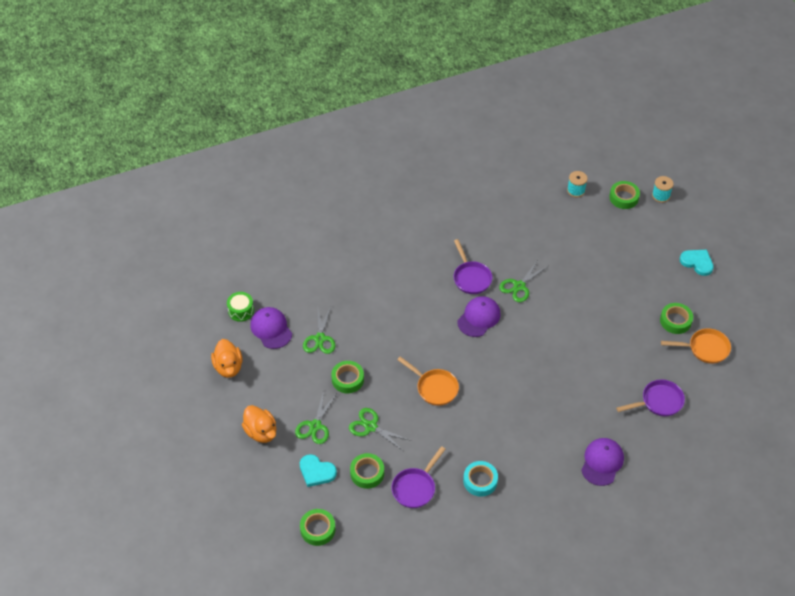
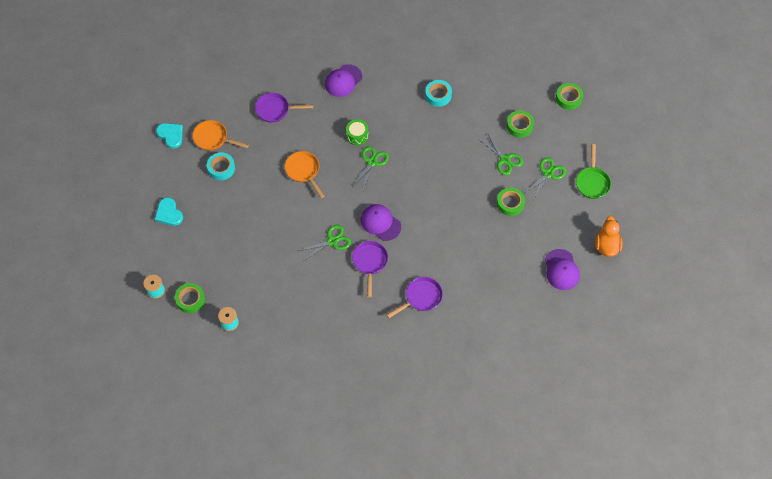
camera: 160 degrees left, 10 degrees up
green drum [227,292,254,322] -> green drum moved to [346,119,369,145]
orange duck [242,405,276,443] -> green pan [576,144,611,199]
turquoise heart [300,454,337,487] -> turquoise heart moved to [156,123,183,149]
green scissors [303,307,335,354] -> green scissors moved to [353,146,389,191]
purple pan [391,446,446,508] -> purple pan moved to [386,277,443,318]
orange pan [397,356,459,406] -> orange pan moved to [285,151,325,198]
purple cap [458,296,501,337] -> purple cap turned 75 degrees clockwise [360,204,401,241]
green tape [660,303,693,334] -> turquoise tape [207,152,235,180]

